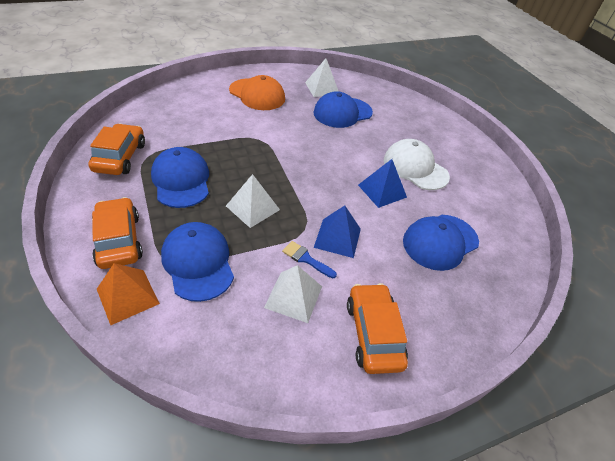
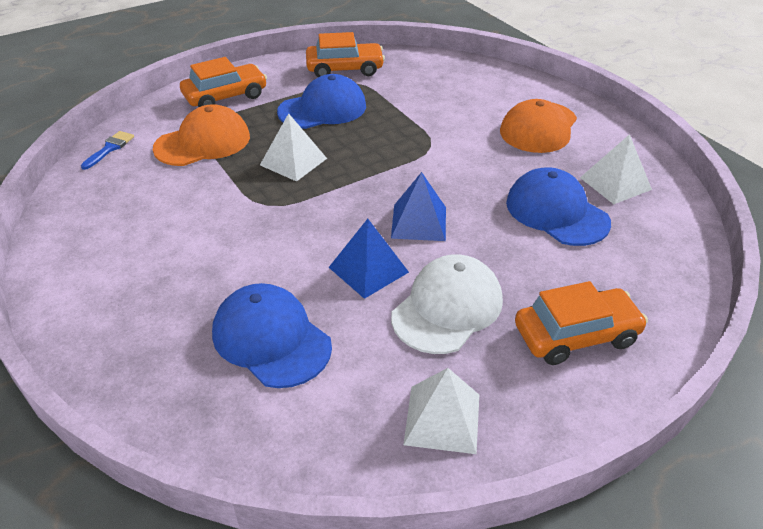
camera: 85 degrees right, 5 degrees down
orange pyramid [97,263,160,325] -> none
blue cap [161,222,234,302] -> orange cap [153,104,250,166]
white pyramid [264,265,322,323] -> white pyramid moved to [403,368,479,454]
blue brush [282,241,337,278] -> blue brush moved to [81,131,134,170]
blue pyramid [314,205,361,258] -> blue pyramid moved to [391,172,446,241]
orange car [347,283,408,374] -> orange car moved to [515,281,648,365]

